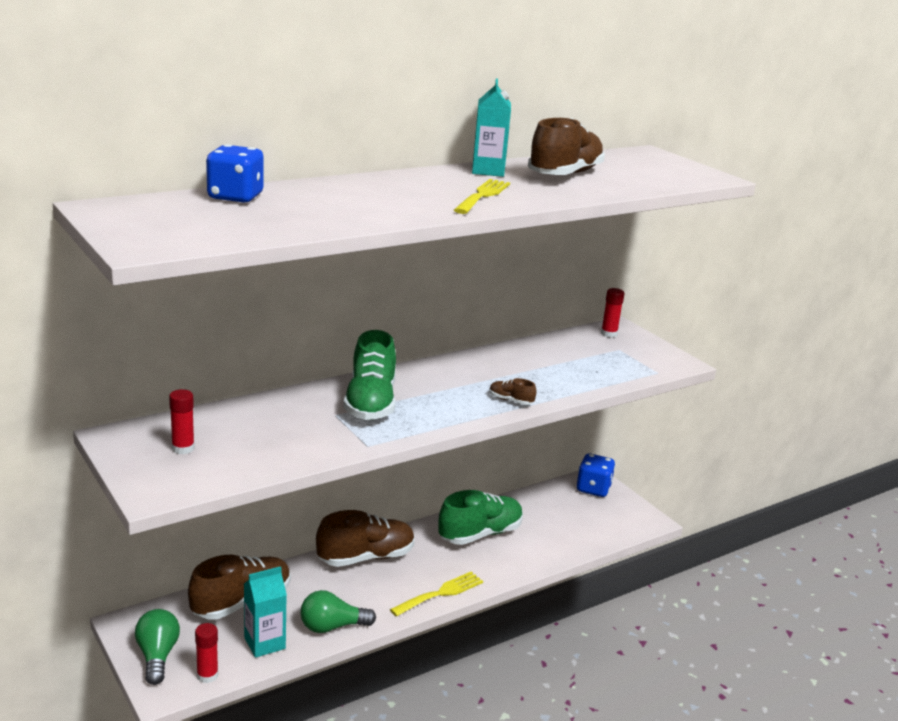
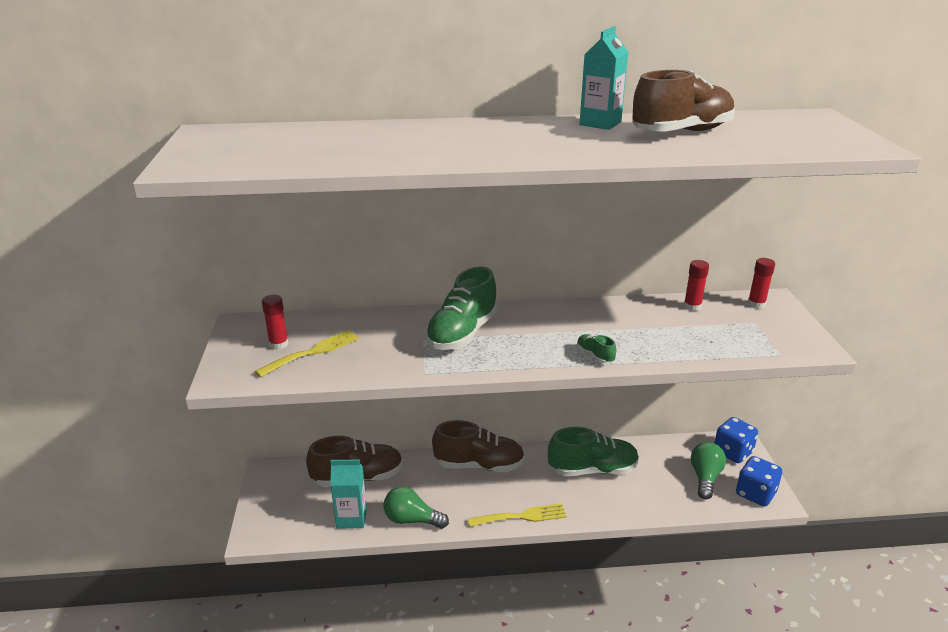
camera: 30 degrees right, 5 degrees up
green light bulb [135,609,180,685] -> green light bulb moved to [691,442,726,500]
red glue stick [195,623,218,683] -> red glue stick moved to [684,260,709,311]
blue dice [206,144,264,202] -> blue dice moved to [736,456,782,506]
yellow fork [454,179,510,214] -> yellow fork moved to [255,330,360,377]
brown shoe [489,378,536,405] -> green shoe [577,334,616,363]

